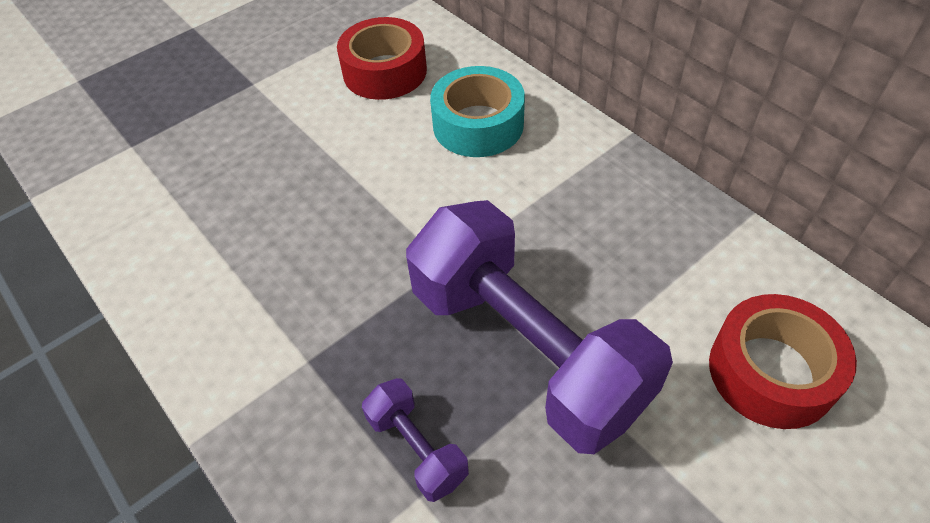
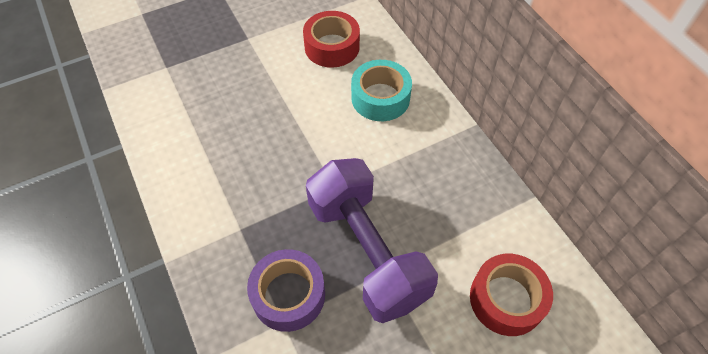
camera: 10 degrees right, 5 degrees up
purple dumbbell [362,378,469,502] -> purple tape [247,249,325,332]

